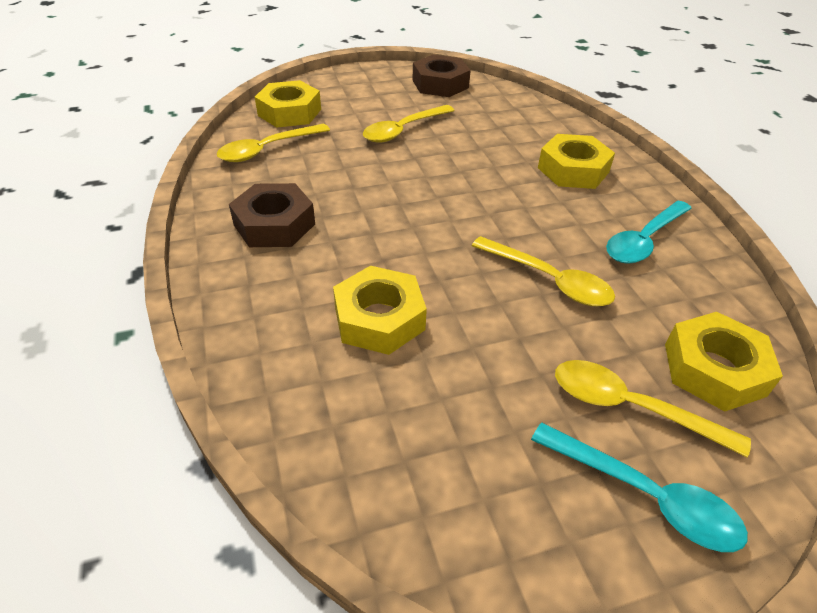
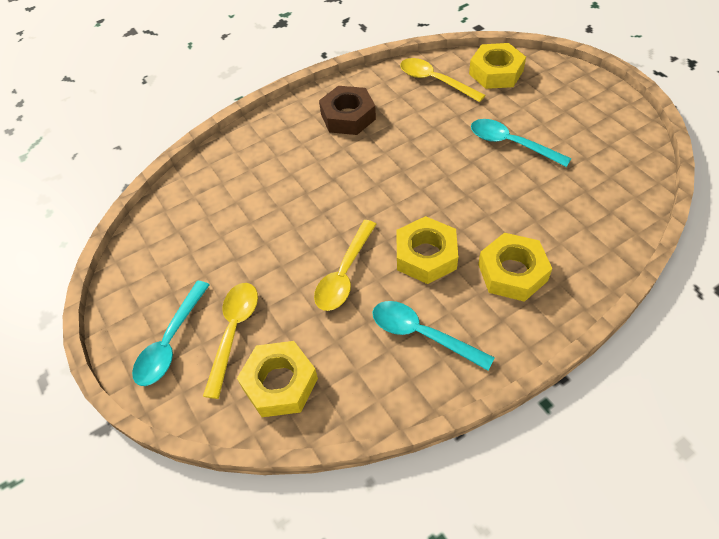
camera: 80 degrees right, 10 degrees up
yellow nut [333,266,427,355] -> yellow nut moved to [396,216,458,284]
yellow spoon [363,105,455,143] -> turquoise spoon [471,119,572,167]
brown nut [412,55,471,97] -> none

